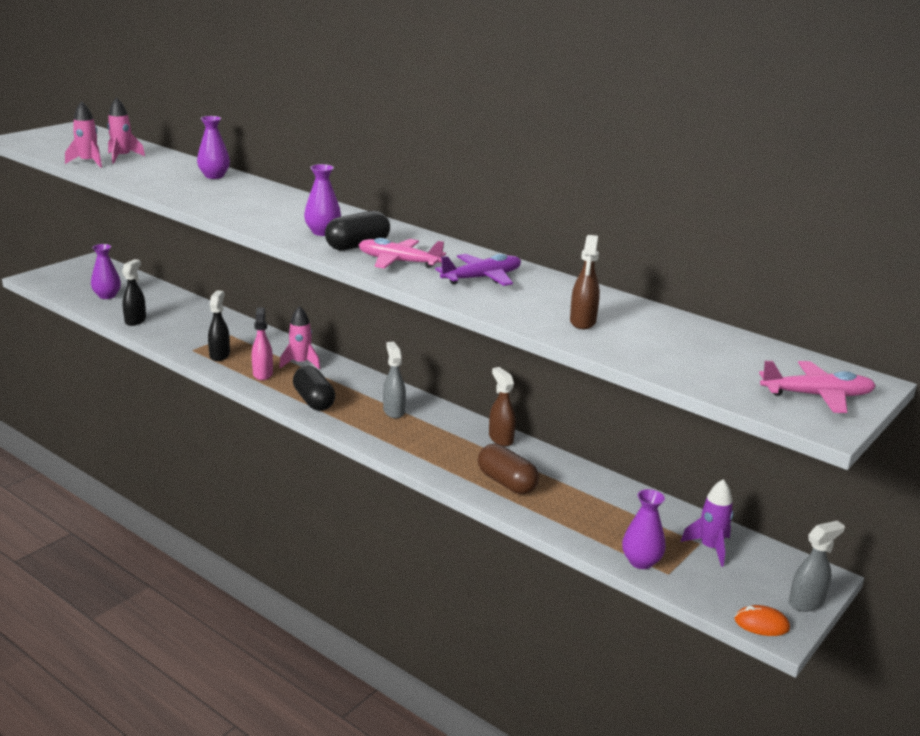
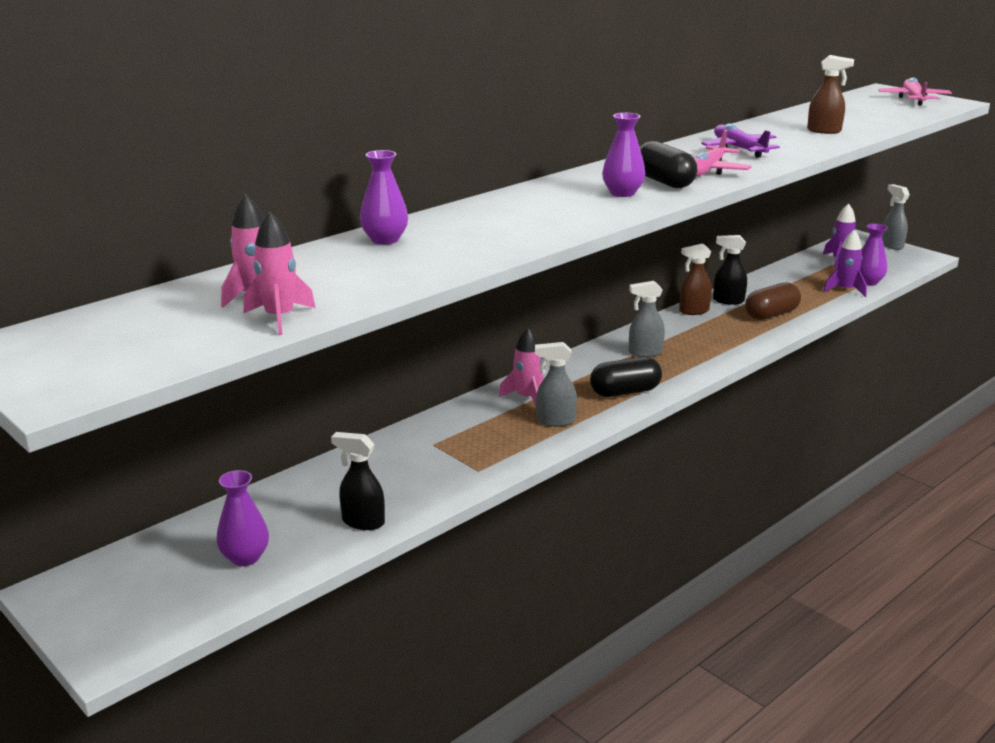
camera: 80 degrees left, 0 degrees up
black spray bottle [208,290,230,361] -> black spray bottle moved to [713,235,747,305]
pink spray bottle [252,307,273,380] -> grey spray bottle [535,342,577,427]
orange mouse [734,605,790,636] -> none
none -> purple rocket [823,230,867,297]

